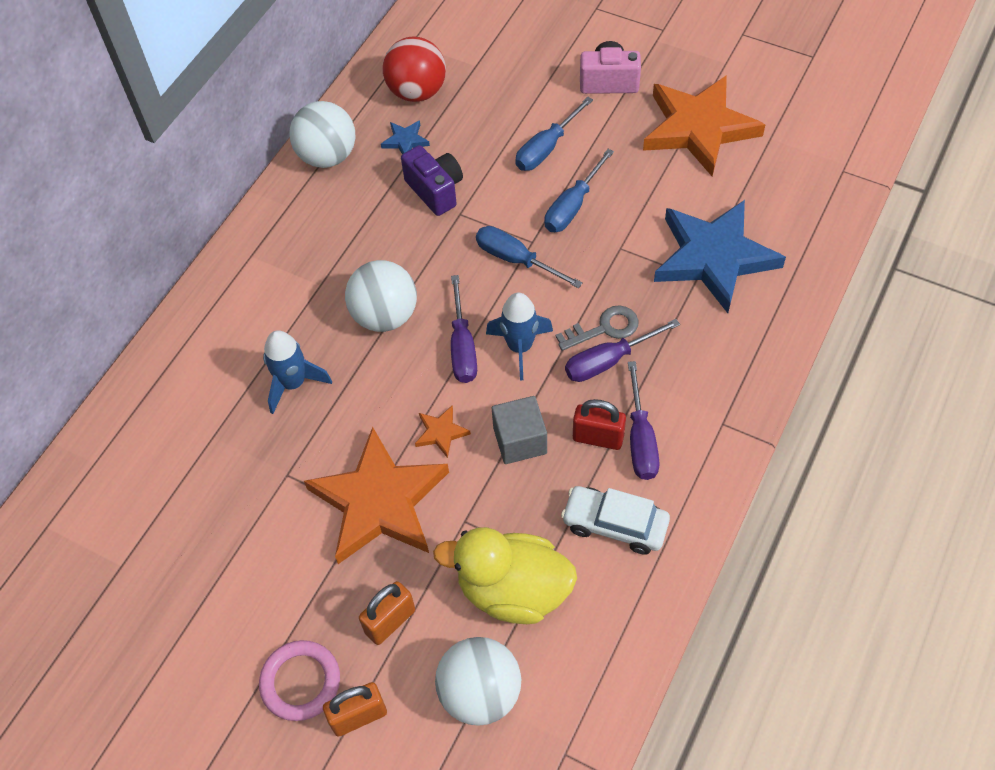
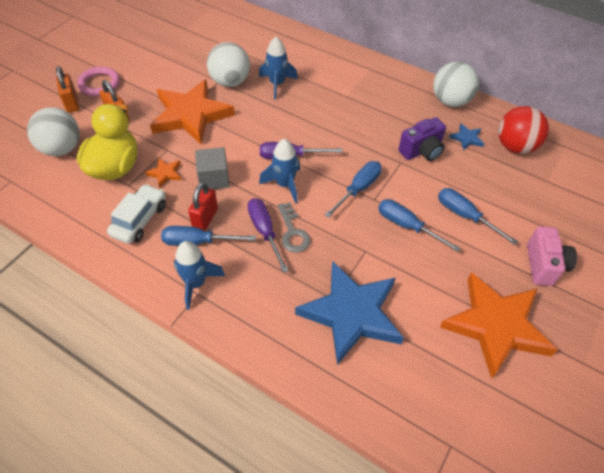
camera: 90 degrees right, 5 degrees down
white ball [345,260,417,332] -> white ball moved to [207,42,250,87]
orange star [415,405,471,458] -> orange star moved to [145,158,181,188]
purple screwdriver [628,361,660,480] -> blue screwdriver [161,226,256,246]
none -> blue rocket [174,241,225,310]

